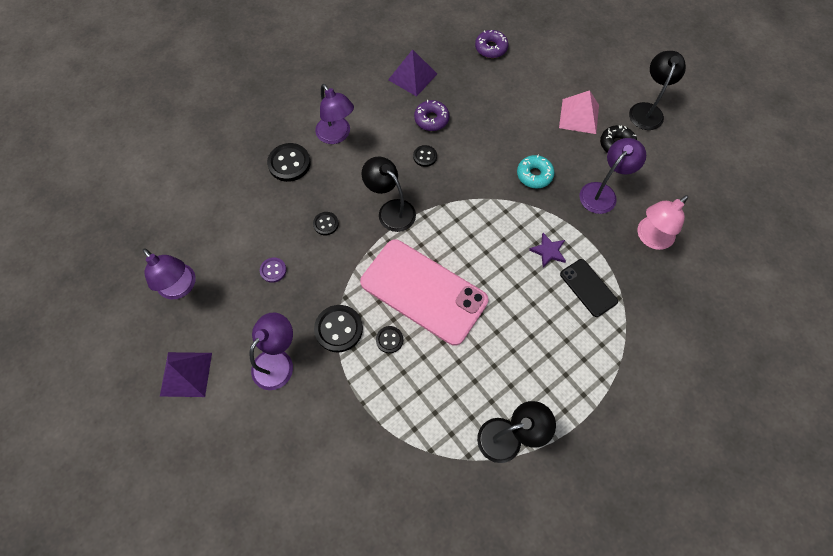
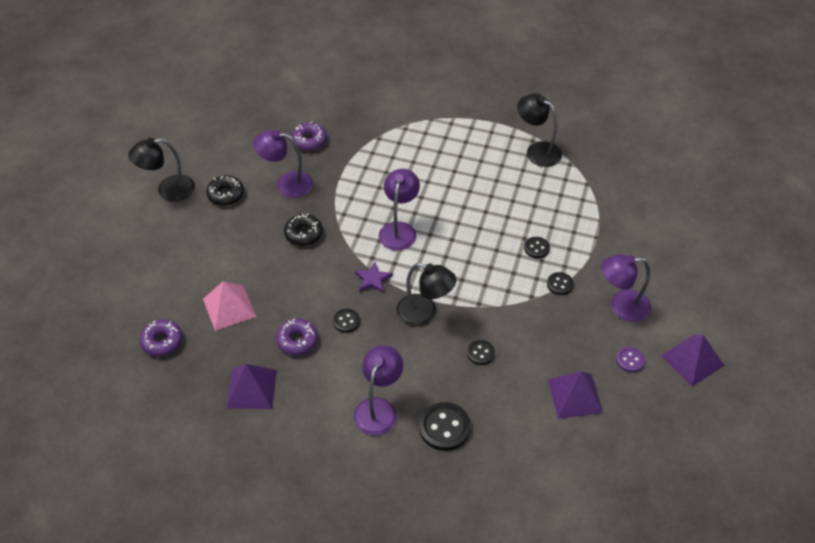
camera: 125 degrees left, 15 degrees down
purple lamp [143,248,196,299] -> purple lamp moved to [379,169,420,251]
purple button [260,257,287,283] -> purple button moved to [616,347,645,372]
black button [314,305,363,352] -> black button [547,272,574,295], size x0.57
pink phone [360,240,488,346] -> none
black lamp [362,157,416,232] -> black lamp turned 75 degrees counterclockwise [396,263,456,326]
turquoise donut [517,155,554,188] -> black donut [284,213,323,246]
purple star [529,233,566,268] -> purple star moved to [355,262,393,293]
pink pyramid [559,90,599,134] -> pink pyramid moved to [203,281,256,331]
black phone [560,259,618,317] -> none
pink lamp [637,195,688,250] -> purple donut [291,121,327,151]
none -> purple pyramid [548,371,603,419]

